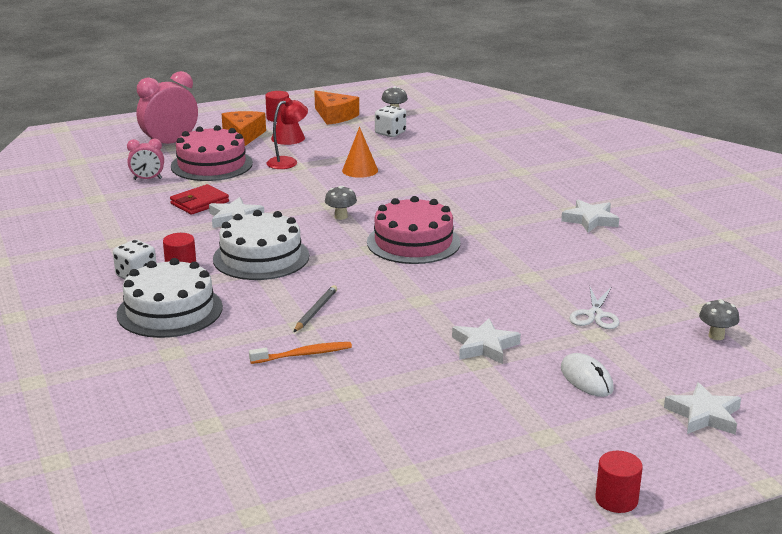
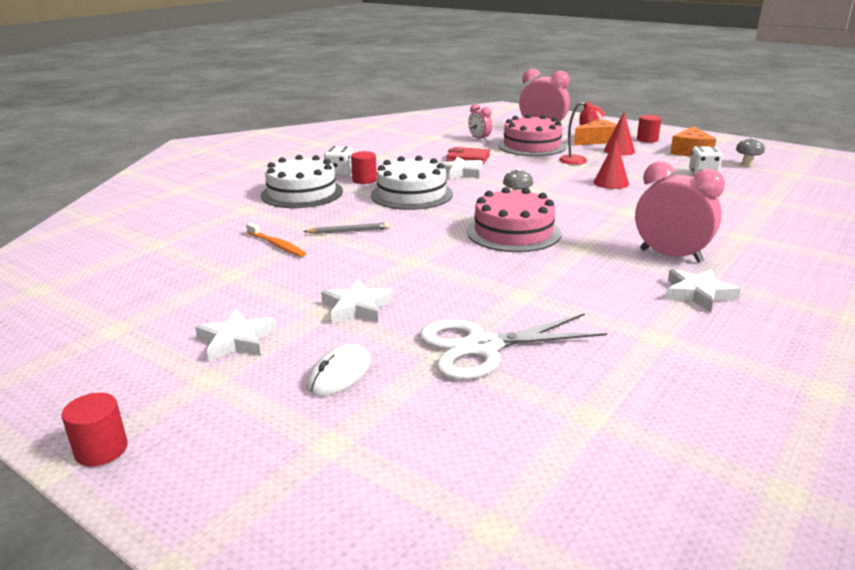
camera: 60 degrees right, 0 degrees up
orange cone [342,127,378,178] -> red cone [594,139,629,189]
white scissors [569,287,620,329] -> white scissors [419,313,607,380], size x1.74
white star [664,382,741,435] -> white star moved to [195,309,276,362]
grey mushroom [699,299,740,340] -> none
none -> pink clock [635,161,725,263]

